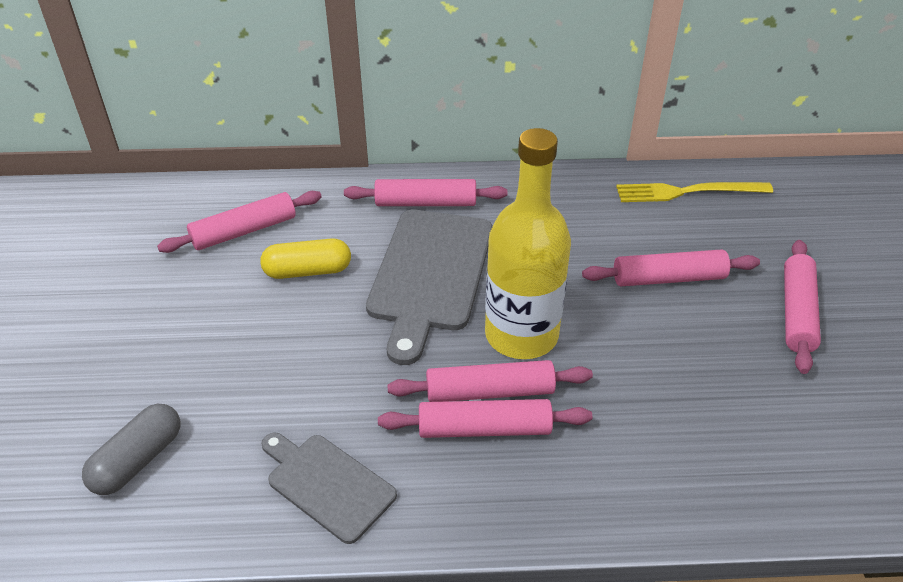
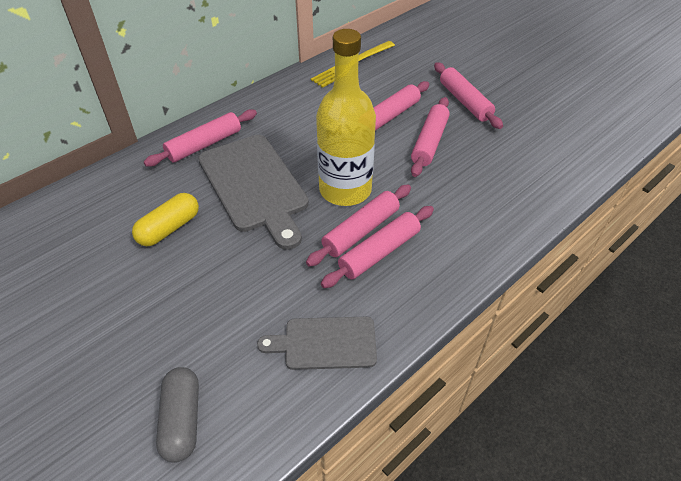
camera: 40 degrees left, 5 degrees up
pink rolling pin [157,191,322,253] -> pink rolling pin moved to [411,97,450,177]

